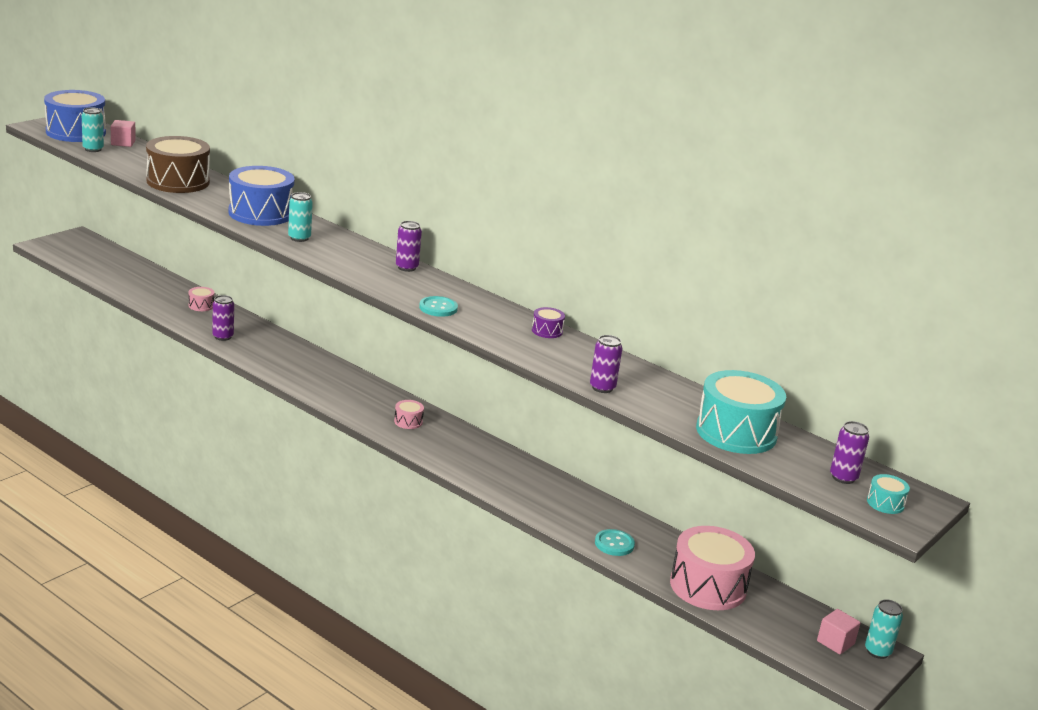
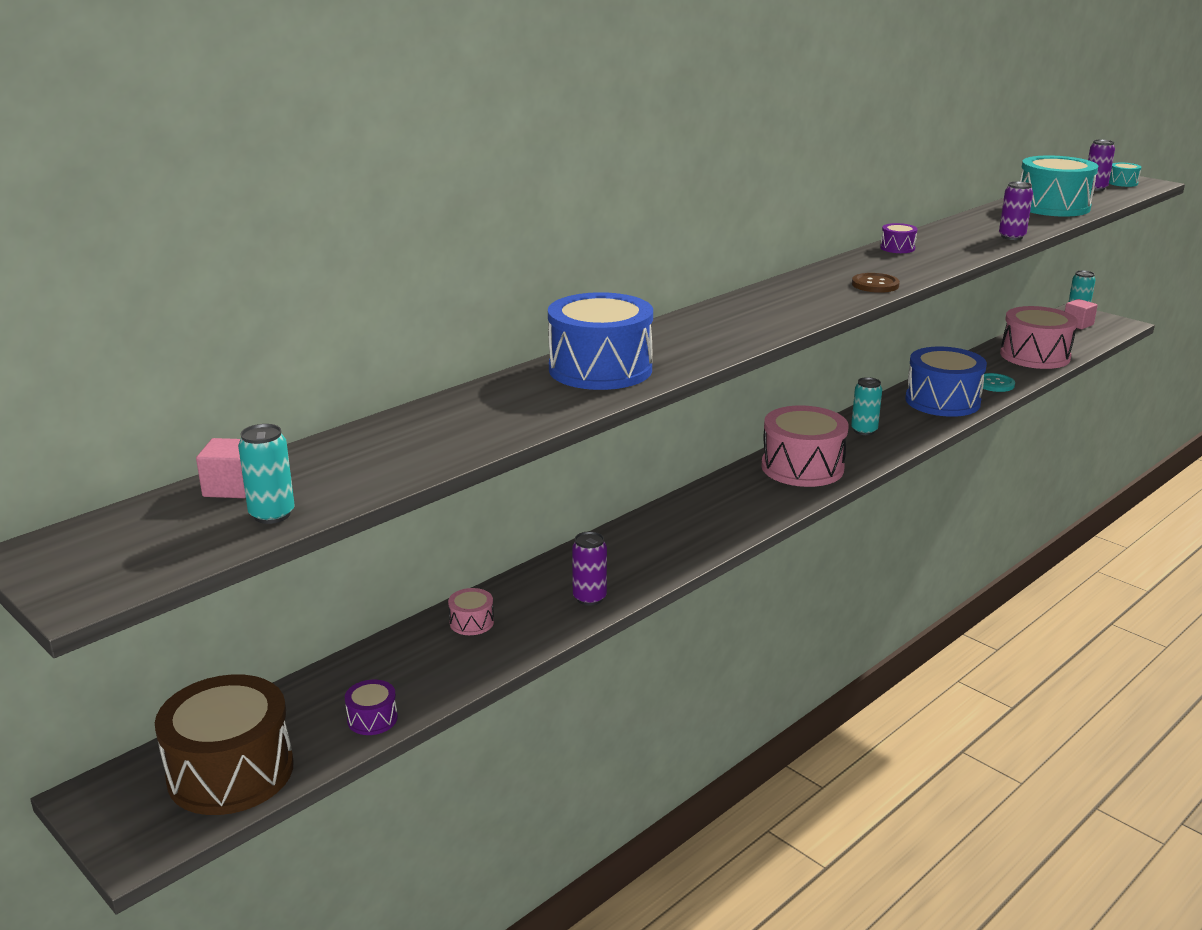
camera: 80 degrees left, 0 degrees up
blue drum [44,90,106,142] -> blue drum moved to [905,346,987,417]
brown drum [146,136,210,193] -> brown drum moved to [155,674,294,815]
turquoise can [288,192,313,242] -> turquoise can moved to [851,377,882,435]
pink drum [394,400,424,429] -> pink drum [761,405,849,487], size x2.32
purple can [396,221,422,272] -> none
turquoise button [419,296,458,317] -> brown button [852,273,900,293]
none -> purple drum [345,680,398,735]

